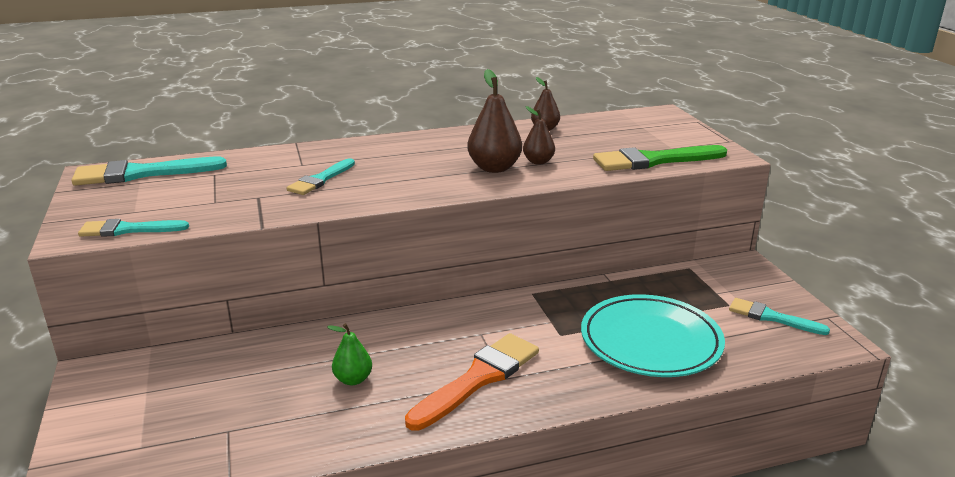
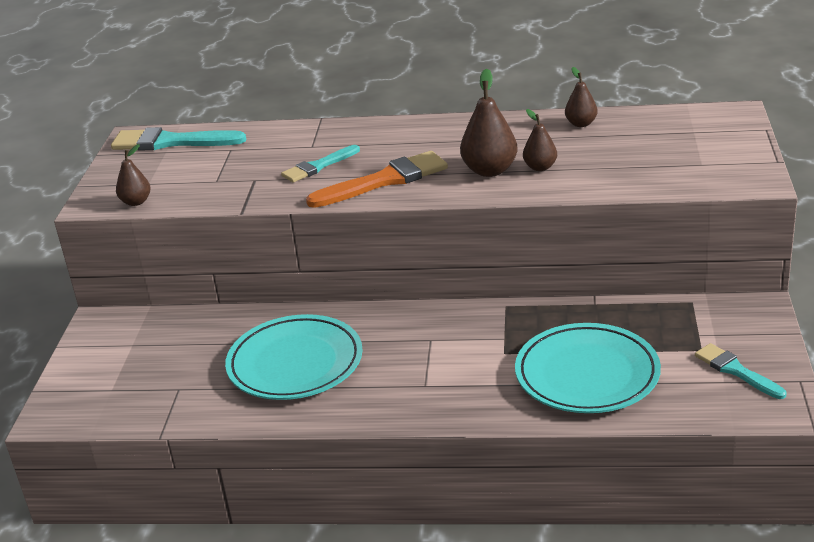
camera: 25 degrees right, 5 degrees up
turquoise brush [78,219,189,237] -> brown pear [116,144,151,206]
green pear [327,323,372,385] -> turquoise plate [225,314,363,400]
orange brush [405,333,539,431] -> orange brush moved to [306,151,448,208]
green brush [593,145,727,171] -> none

